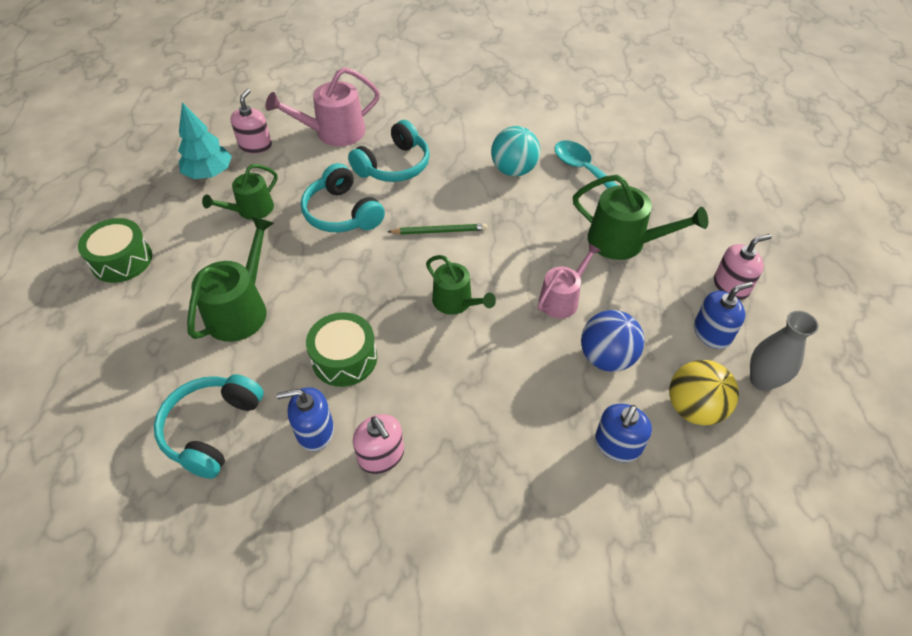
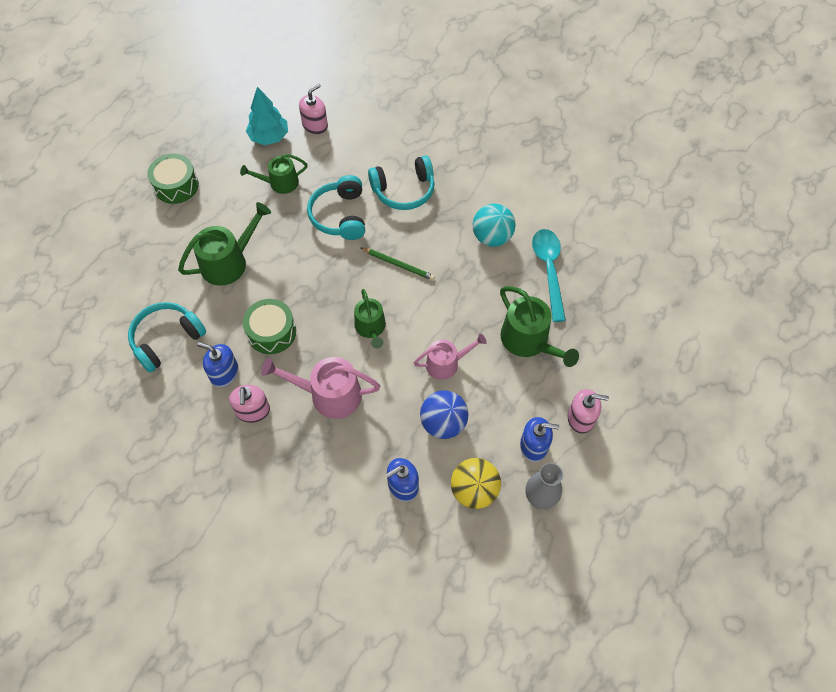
camera: 30 degrees right, 10 degrees up
pink watering can [266,67,380,146] -> pink watering can moved to [261,357,381,419]

